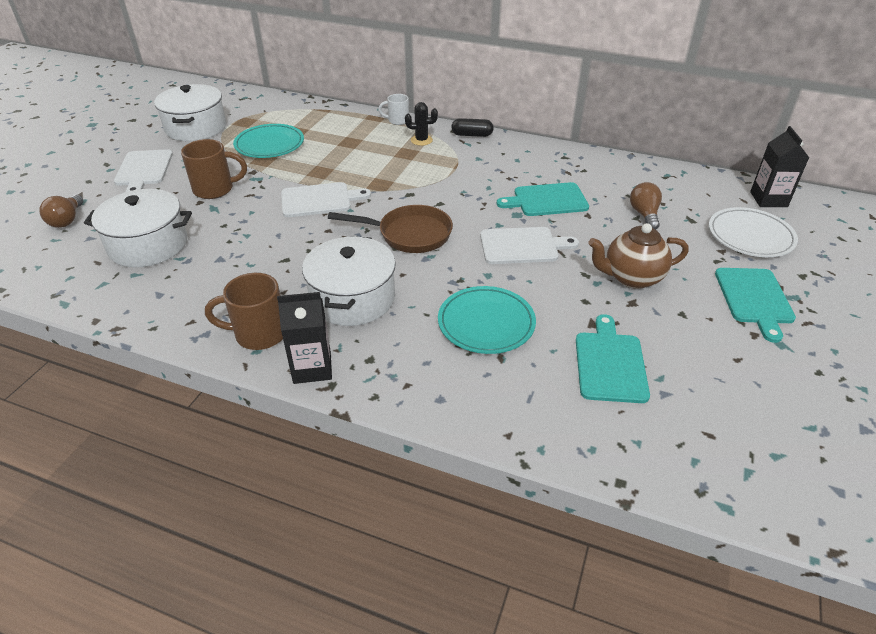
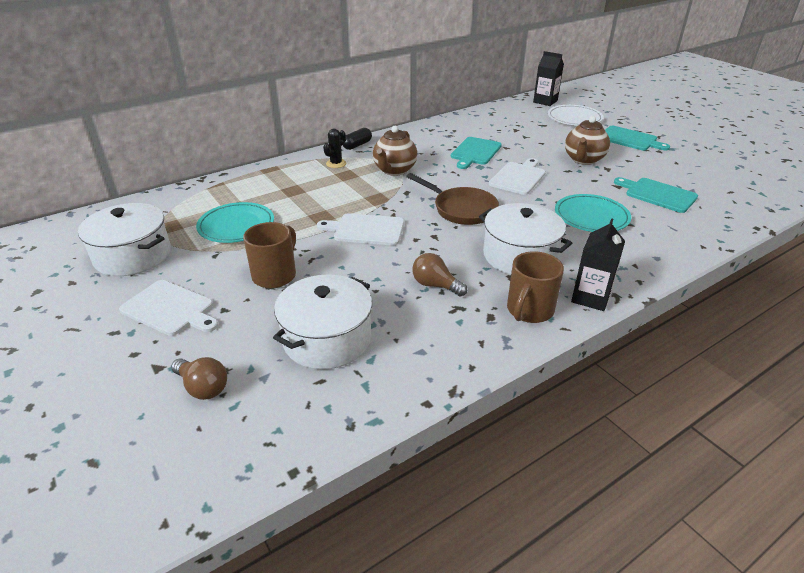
camera: 55 degrees left, 5 degrees down
white cutting board [281,182,371,217] -> white cutting board turned 105 degrees counterclockwise [317,213,404,245]
brown pan [328,205,453,253] -> brown pan turned 90 degrees clockwise [406,173,499,225]
white mug [378,94,409,125] -> none
brown light bulb [630,182,662,230] -> brown light bulb moved to [412,253,467,297]
none -> brown teapot [373,126,417,176]

